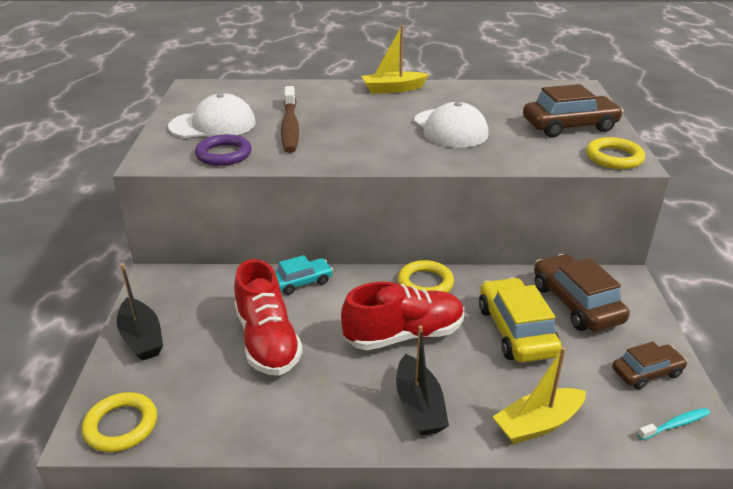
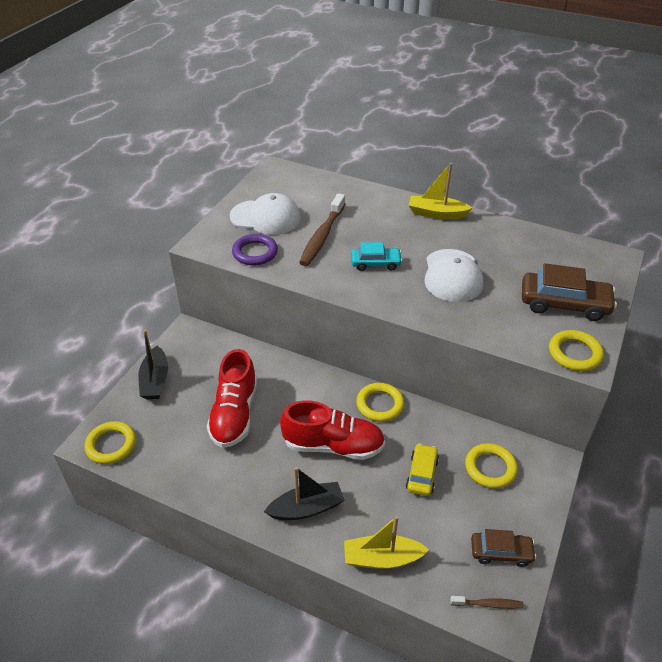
camera: 25 degrees right, 10 degrees up
turquoise car [275,255,333,295] -> turquoise car moved to [351,242,403,271]
black boat [396,326,449,436] -> black boat turned 120 degrees counterclockwise [264,467,344,520]
yellow car [479,277,562,363] -> yellow car [406,444,439,496], size x0.60
brown car [534,254,630,332] -> yellow ring [465,443,518,489]
turquoise toothbrush [637,408,710,440] -> brown toothbrush [450,596,524,609]

